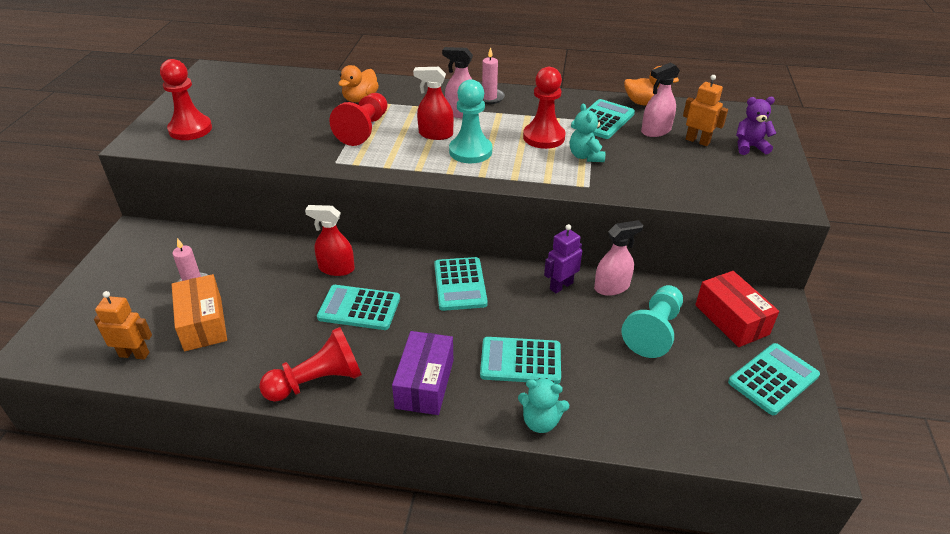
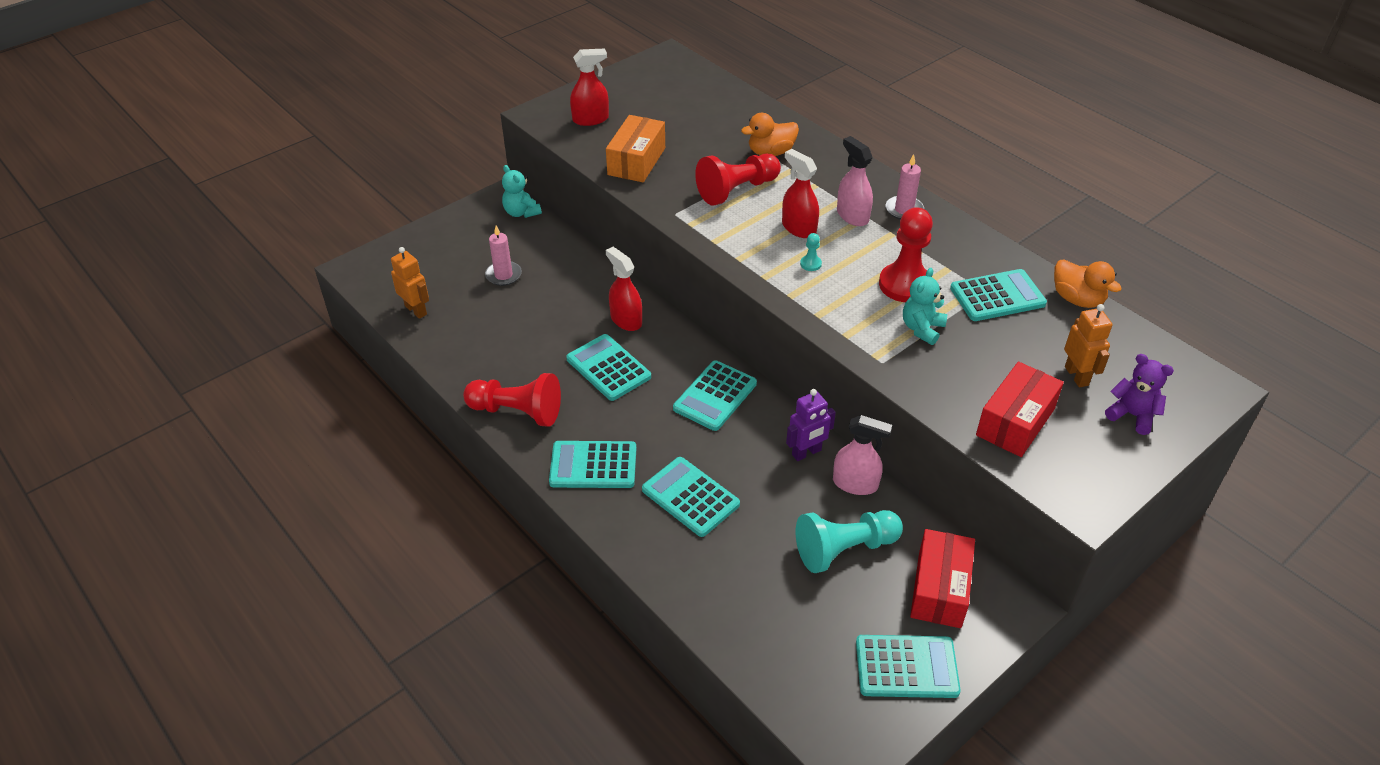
camera: 40 degrees right, 5 degrees up
red pawn [160,59,212,140] -> red spray bottle [570,49,609,126]
orange box [172,274,227,351] -> orange box moved to [606,115,665,182]
purple box [392,331,453,415] -> turquoise calculator [549,441,636,488]
turquoise pawn [449,79,492,163] -> turquoise pawn [800,233,822,271], size x0.42
turquoise teddy bear [518,378,569,433] -> turquoise teddy bear moved to [502,165,542,218]
purple robot [544,224,582,293] -> purple robot turned 150 degrees clockwise [786,389,836,461]
pink spray bottle [641,62,680,137] -> none
none -> red box [976,362,1064,457]

